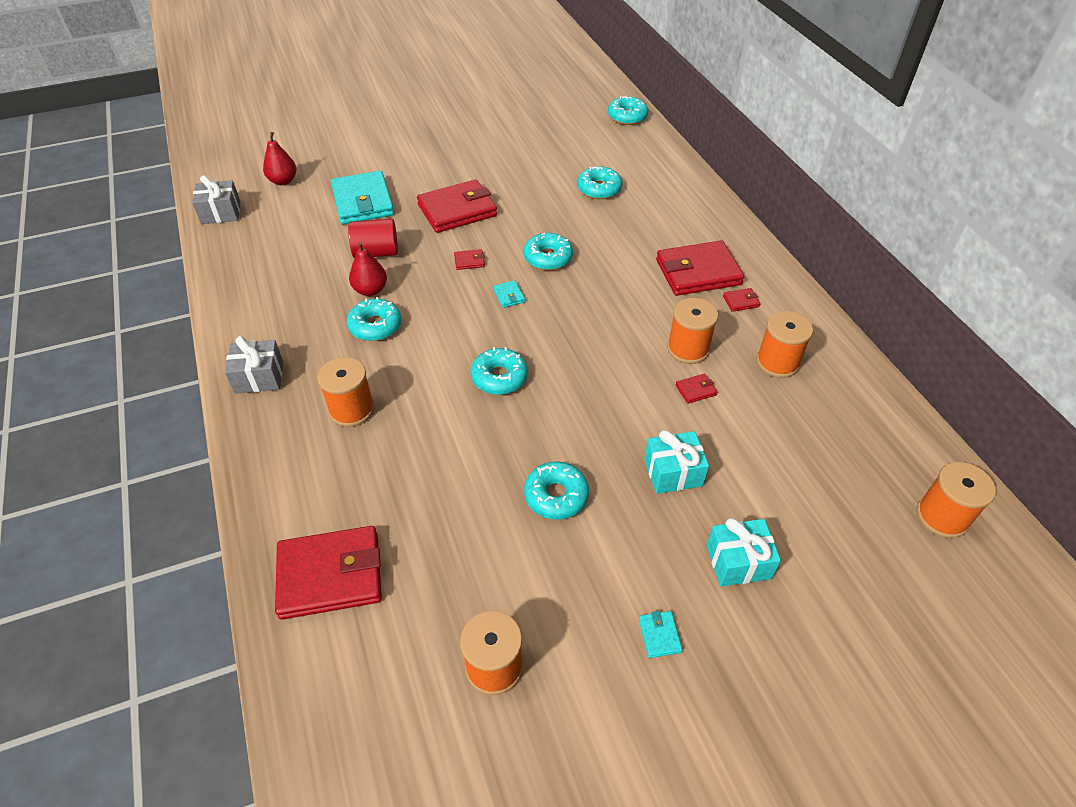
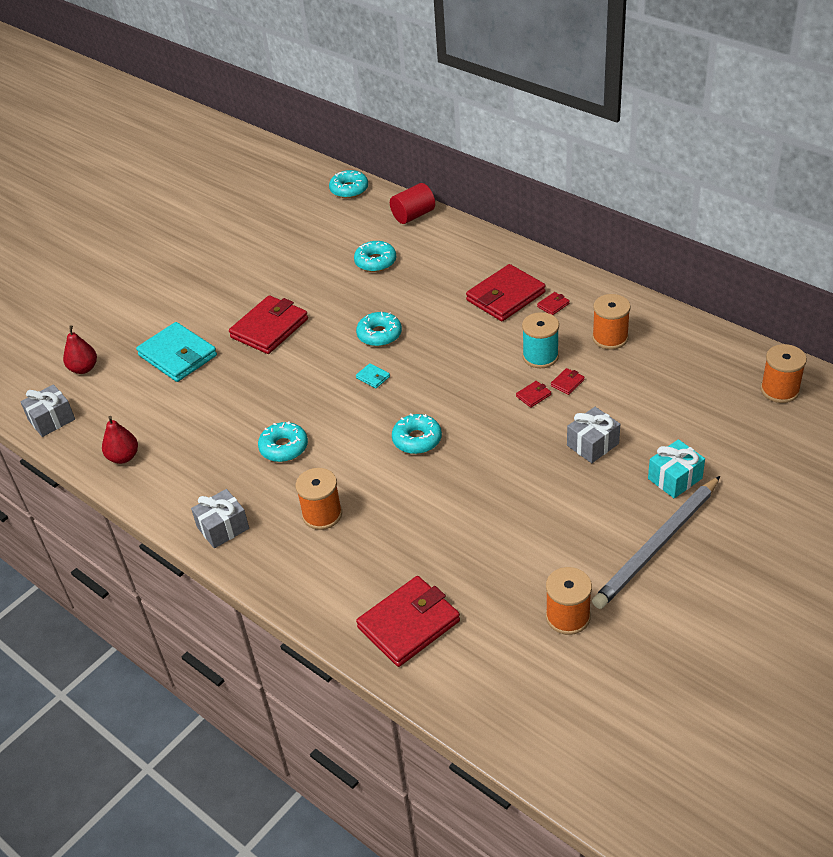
camera: 25 degrees left, 5 degrees down
red cylinder [348,219,398,258] -> red cylinder moved to [390,183,435,224]
red pear [349,242,387,296] -> red pear moved to [102,416,138,464]
red wallet [454,249,485,270] -> red wallet moved to [516,381,551,408]
turquoise donut [524,462,589,519] -> none
turquoise wallet [639,611,683,658] -> grey pencil [592,476,720,609]
turquoise gift [644,430,709,494] -> grey gift [567,407,620,463]
orange spool [667,298,718,364] -> turquoise spool [522,312,559,368]

